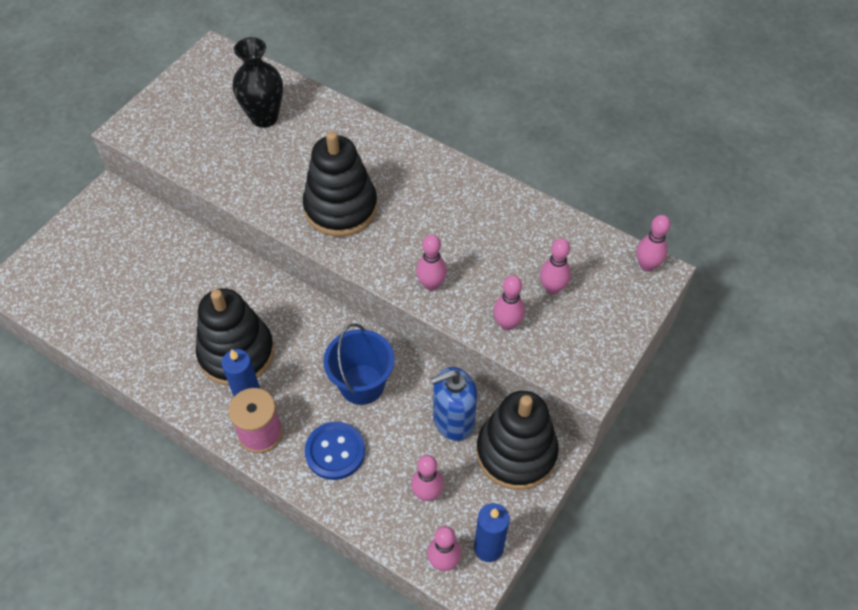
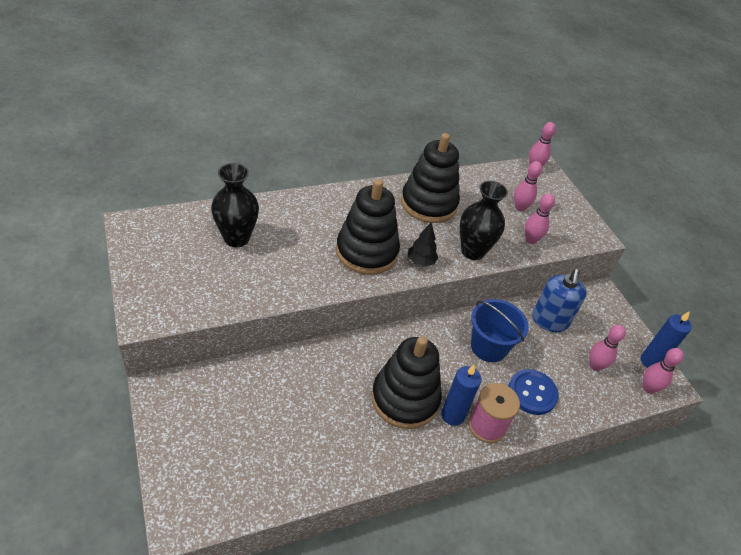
camera: 60 degrees left, 10 degrees down
pink bowling pin [416,234,447,291] -> black vase [460,181,508,260]
black stacking toy [476,391,559,490] -> black stacking toy moved to [401,133,460,223]
none -> black tree [408,223,438,267]

